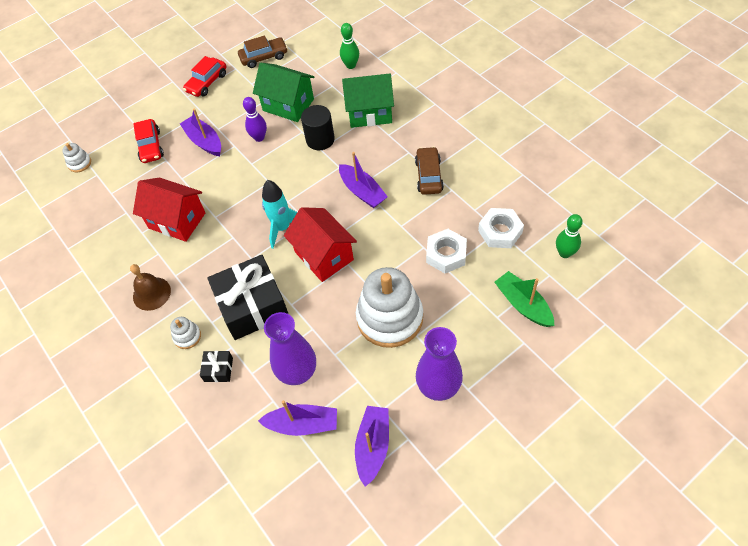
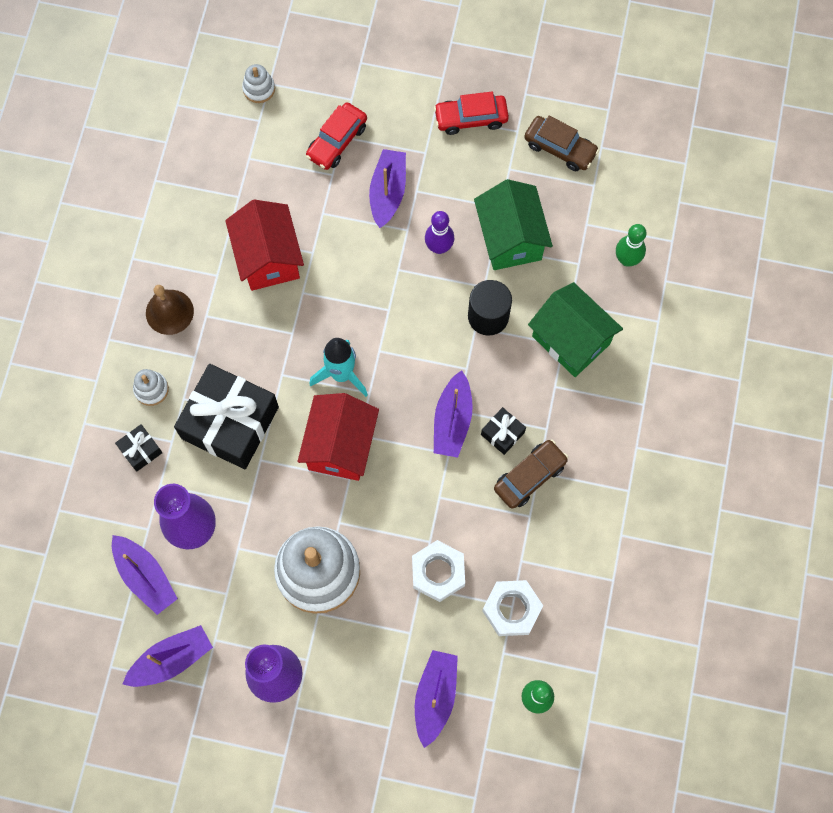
camera: 45 degrees right, 15 degrees up
green boat [495,271,554,327] -> purple boat [415,650,458,748]
none -> black gift [481,407,526,455]

